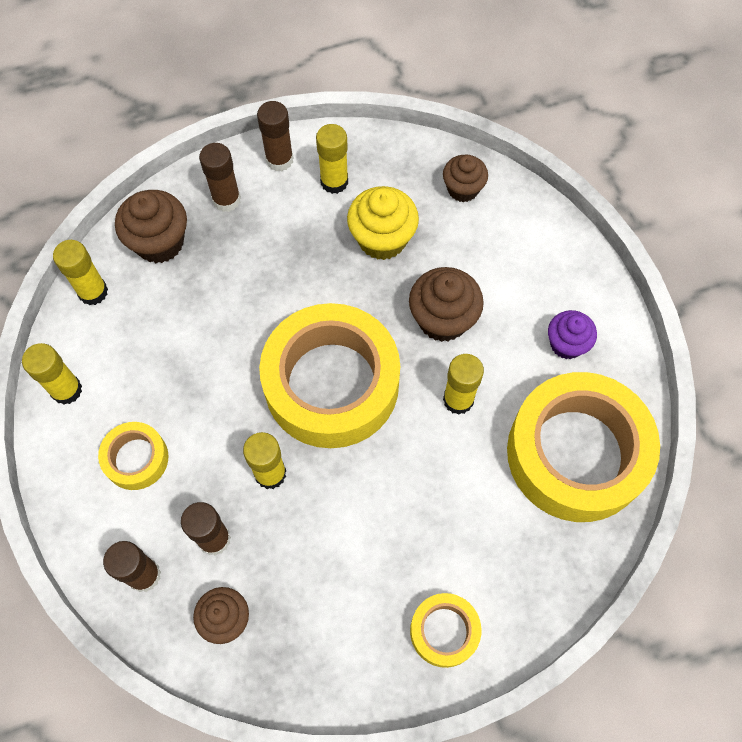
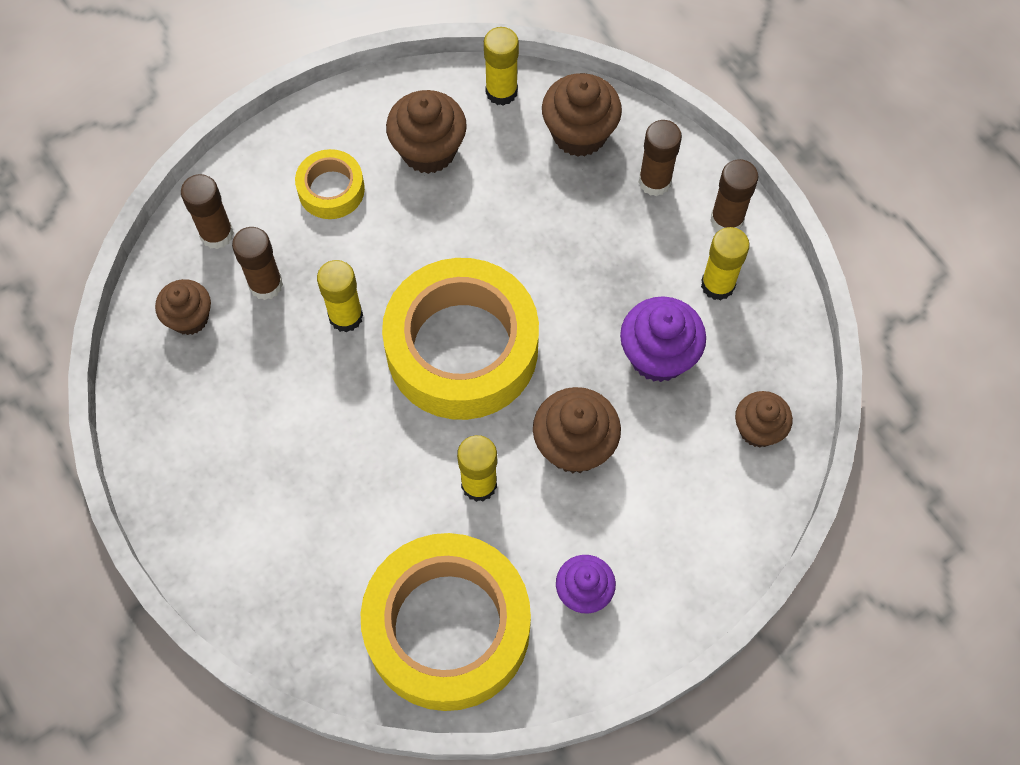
camera: 75 degrees right, 0 degrees up
yellow glue stick [22,343,82,405] -> none
yellow cupcake [347,186,419,260] -> purple cupcake [620,296,706,382]
yellow tape [410,593,481,668] -> none
none -> brown cupcake [386,90,467,174]

